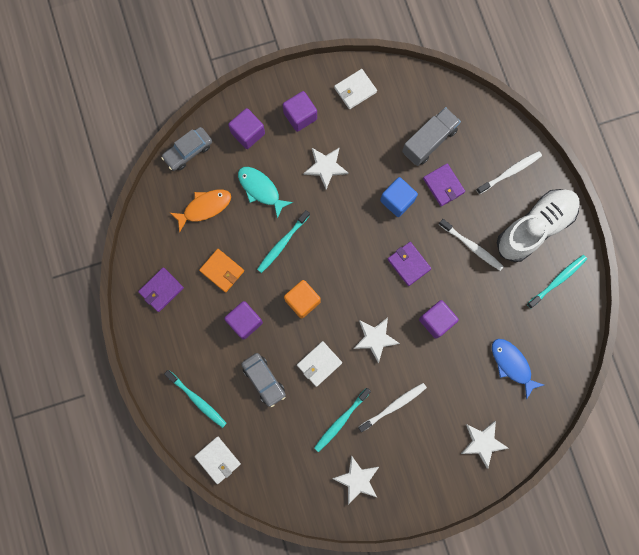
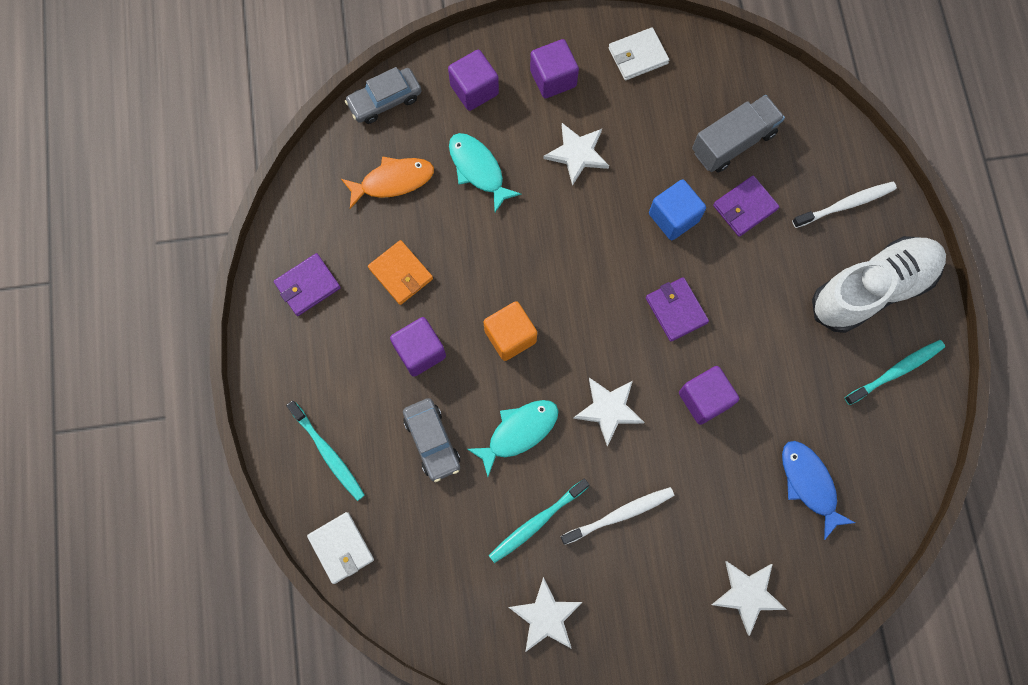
camera: 10 degrees right, 5 degrees down
turquoise toothbrush [257,210,310,273] -> none
white wallet [297,341,342,387] -> turquoise fish [467,400,558,477]
purple wallet [423,163,465,206] -> purple wallet turned 75 degrees clockwise [713,176,779,237]
white toothbrush [439,219,504,271] -> none

